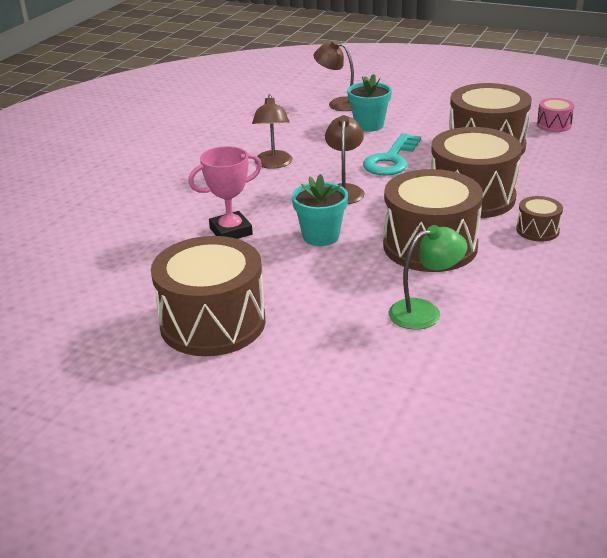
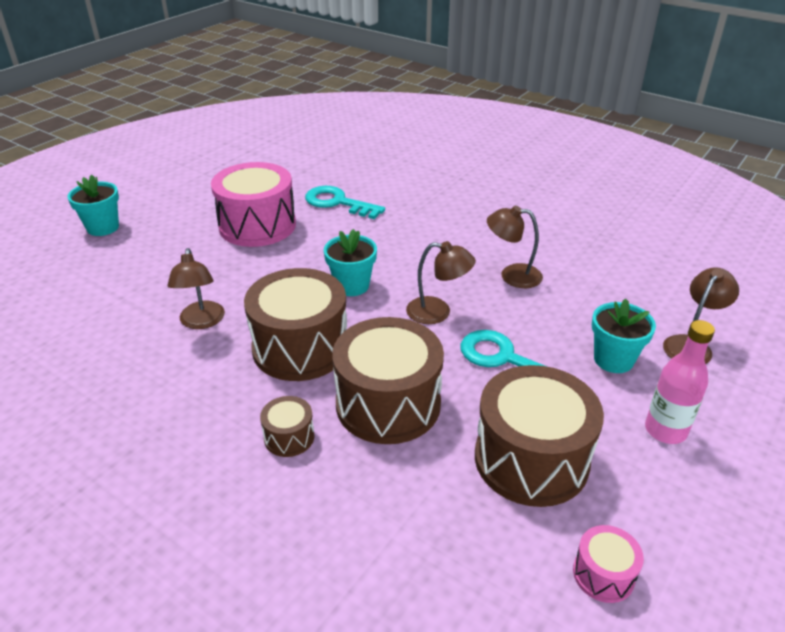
camera: 100 degrees right, 5 degrees up
brown drum [151,236,265,356] -> pink drum [211,162,296,247]
pink trophy [188,146,262,239] -> none
green lamp [389,225,467,330] -> brown lamp [167,248,225,329]
none -> turquoise flower pot [67,175,119,236]
none -> turquoise key [305,186,385,219]
none -> pink bottle [645,320,715,444]

